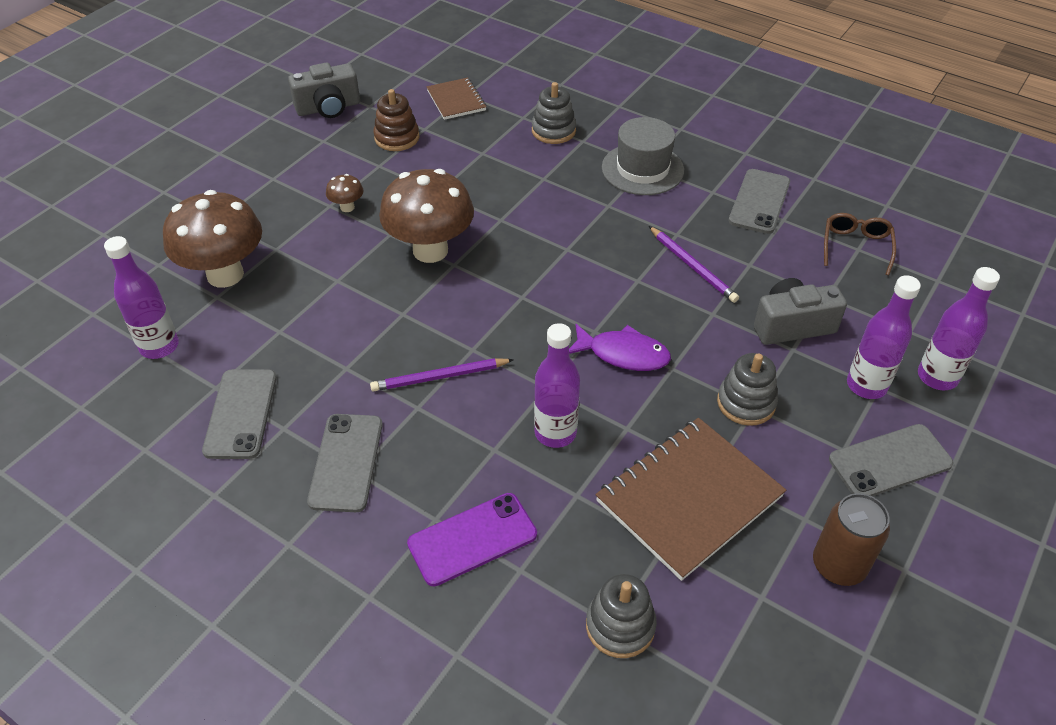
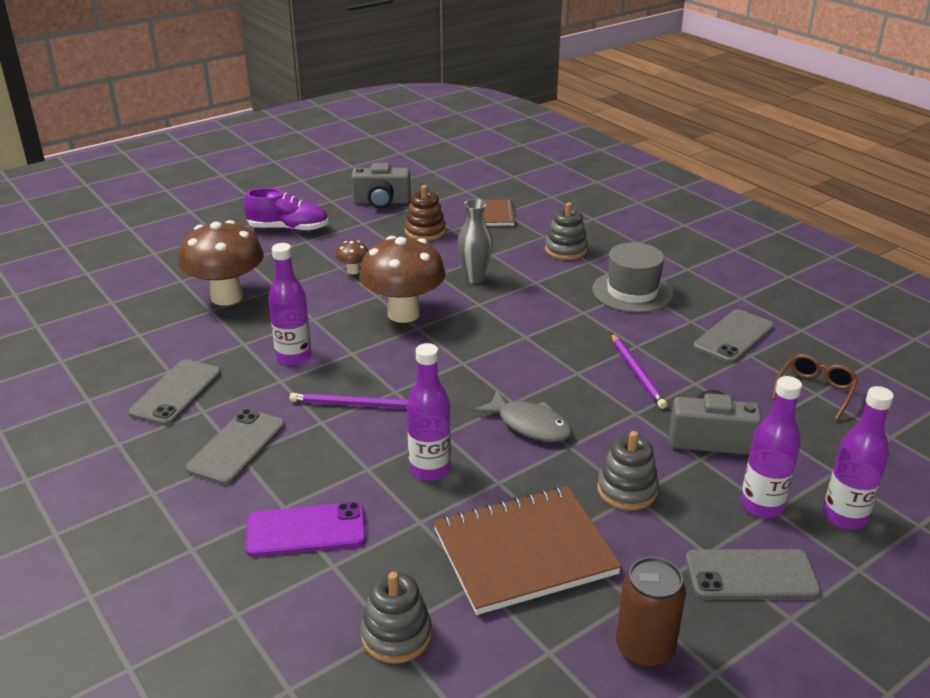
camera: 20 degrees right, 15 degrees down
purple bottle [104,236,179,359] -> purple bottle moved to [269,243,312,366]
purple fish [569,324,671,371] -> grey fish [473,391,572,442]
none -> purple shoe [244,188,329,232]
none -> grey vase [457,199,493,283]

